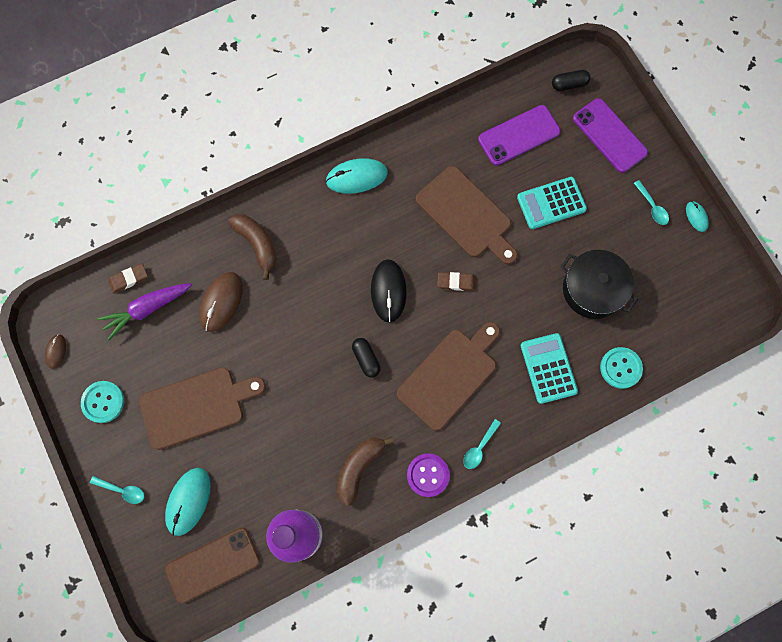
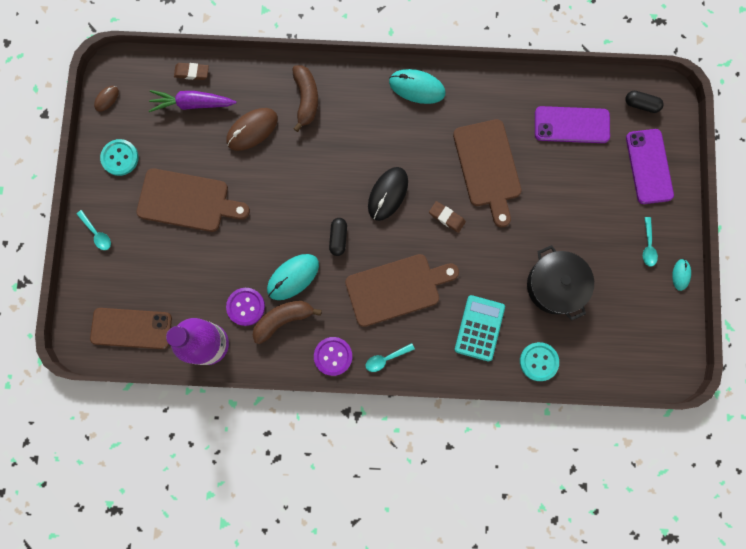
camera: 30 degrees right, 5 degrees up
turquoise mouse [165,468,210,536] -> turquoise mouse moved to [267,254,319,300]
turquoise calculator [517,177,587,229] -> none
none -> purple button [226,288,265,326]

